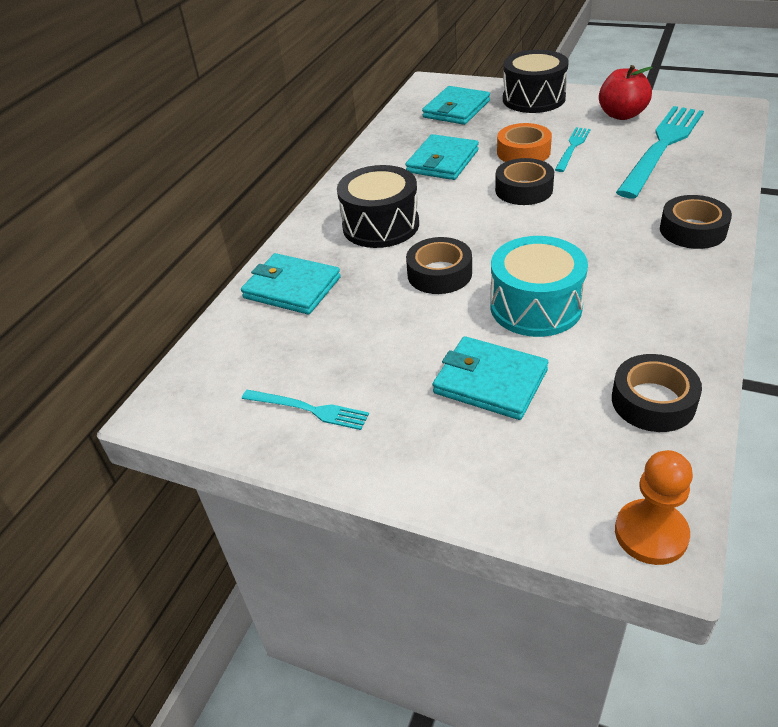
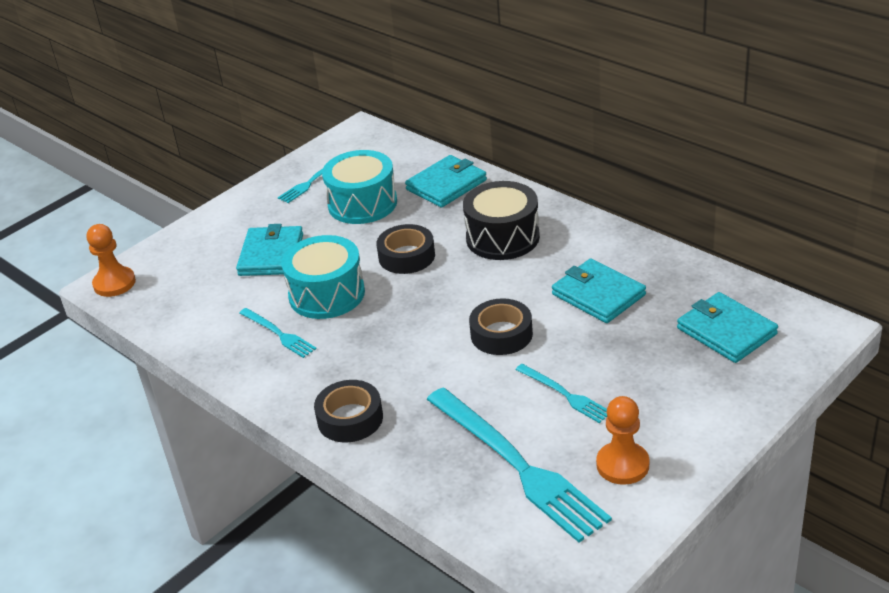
camera: 110 degrees right, 5 degrees down
turquoise wallet [433,336,548,420] -> turquoise wallet turned 45 degrees counterclockwise [236,224,303,276]
orange tape [497,123,552,162] -> none
black drum [503,50,569,113] -> none
red apple [599,65,653,120] -> orange pawn [596,396,649,485]
black tape [612,354,702,432] -> none
none -> turquoise fork [239,308,317,358]
none -> turquoise drum [322,150,397,224]

